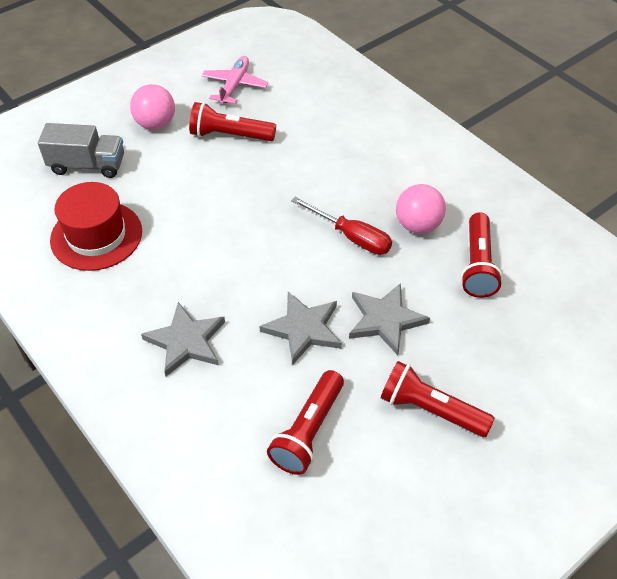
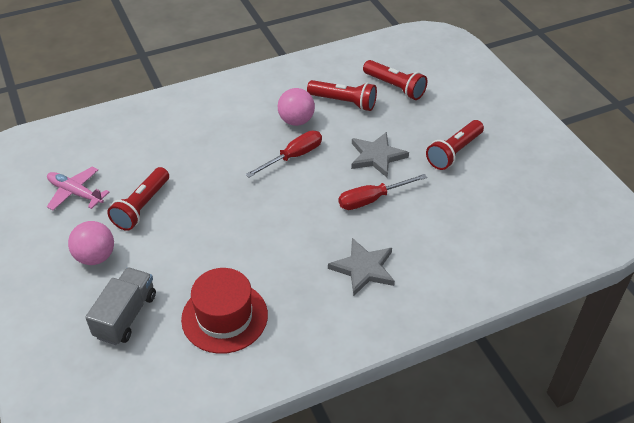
camera: 75 degrees left, 5 degrees down
grey star [260,292,342,364] -> red screwdriver [338,174,427,210]
red flashlight [267,370,344,475] -> red flashlight moved to [363,60,427,100]

